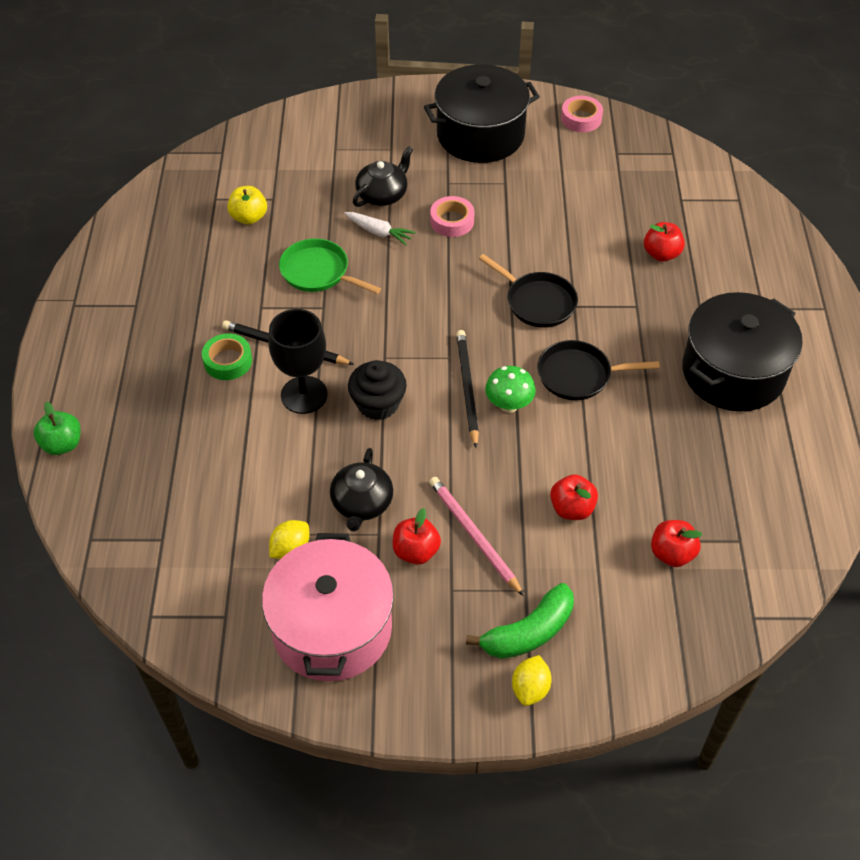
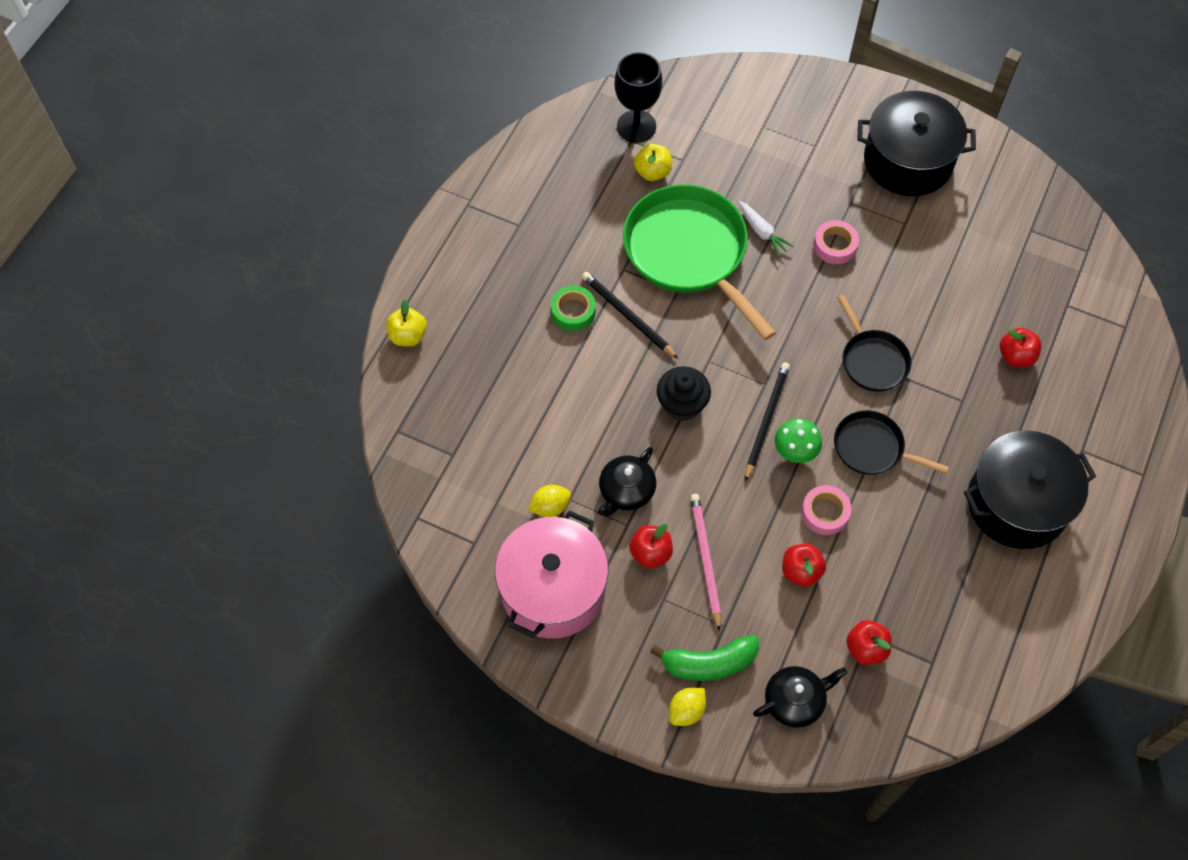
camera: 25 degrees right, 10 degrees up
green apple [33,402,81,455] -> yellow apple [386,300,427,346]
black goblet [268,309,328,414] -> black goblet moved to [615,52,662,143]
green pan [279,238,381,294] -> green pan [623,184,776,340], size x1.88
black teapot [353,146,413,207] -> black teapot moved to [753,666,847,728]
pink tape [561,96,603,132] -> pink tape moved to [801,485,851,535]

